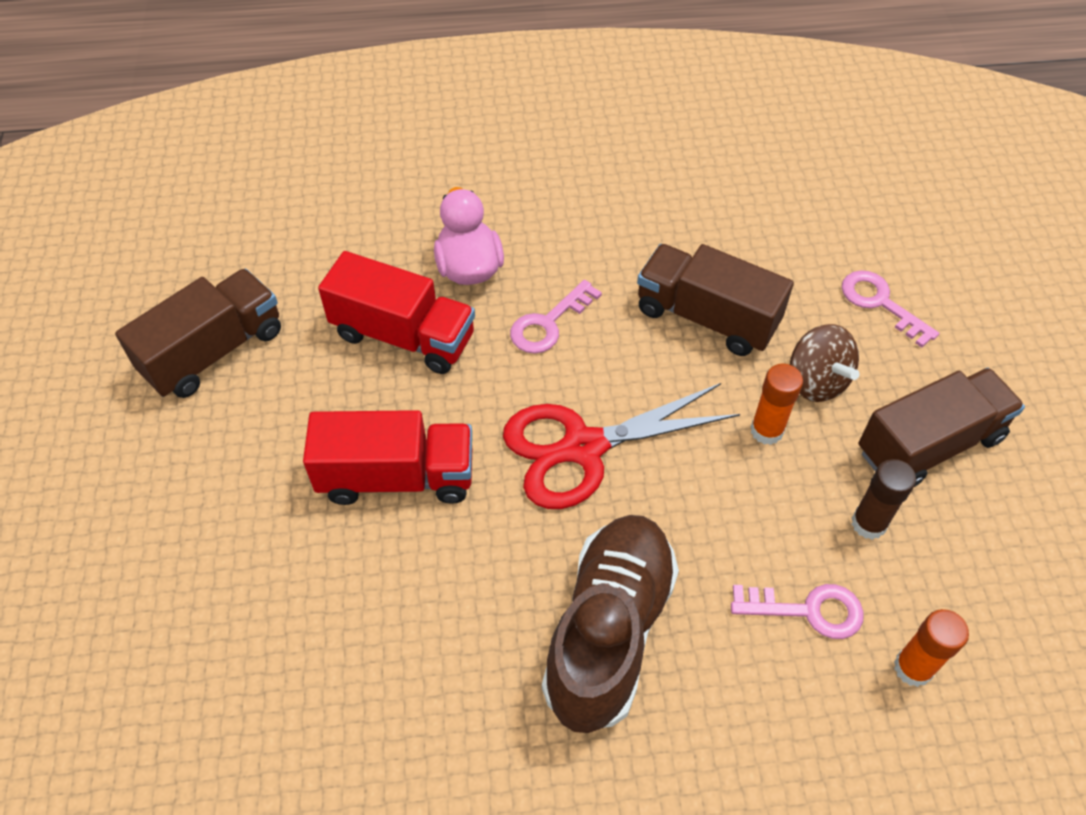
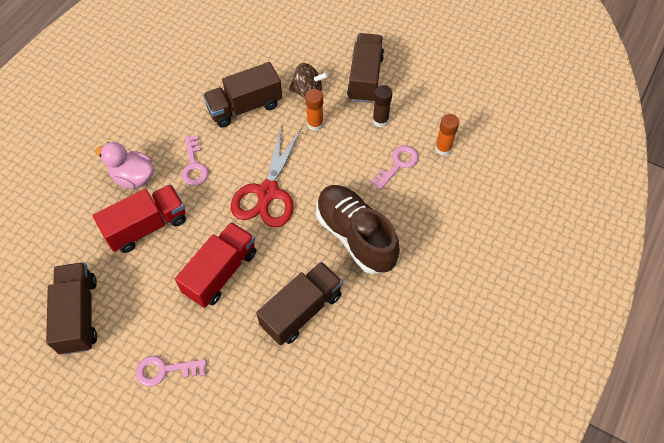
camera: 55 degrees left, 5 degrees up
pink key [842,270,939,347] -> pink key moved to [135,356,206,387]
none -> brown truck [256,262,343,346]

